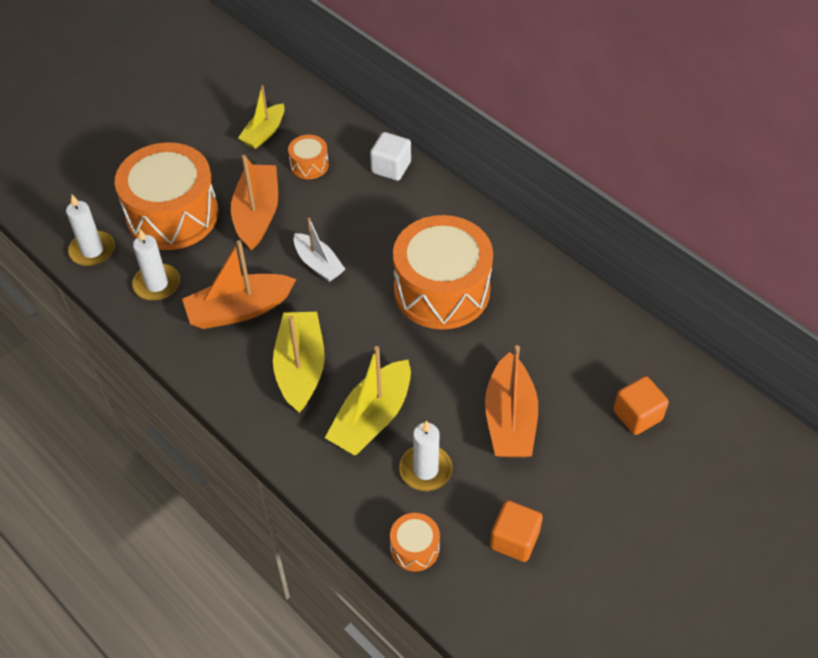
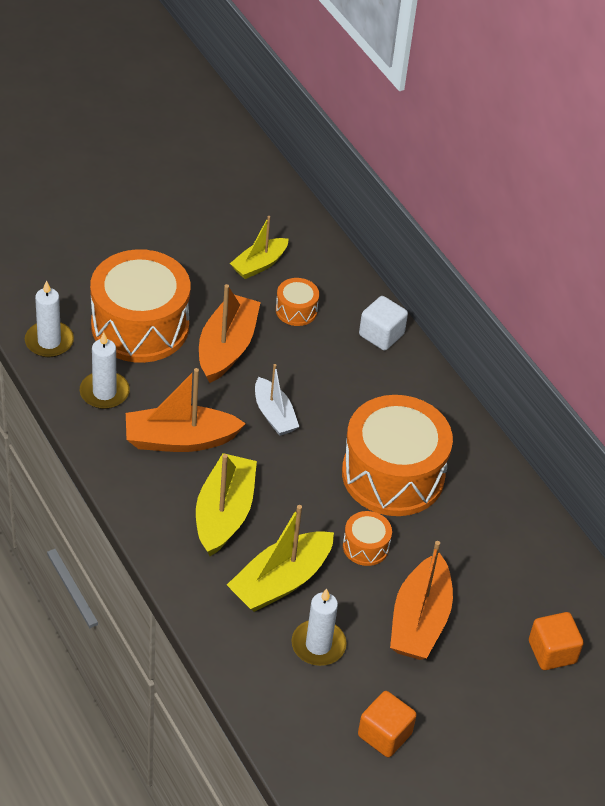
camera: 10 degrees right, 5 degrees down
orange drum [390,513,440,572] -> orange drum moved to [343,511,392,566]

